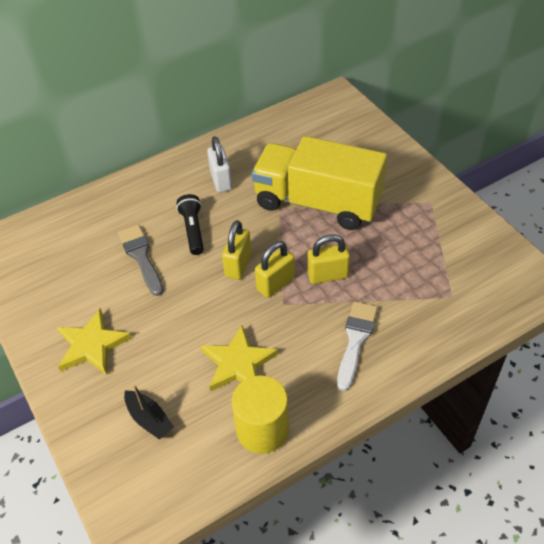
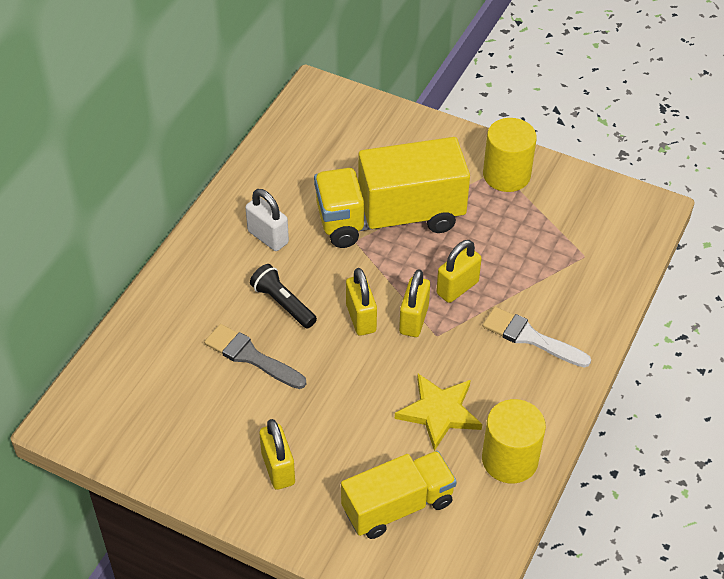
camera: 35 degrees left, 0 degrees up
yellow star [57,308,132,375] -> yellow padlock [259,419,295,490]
black boat [124,385,174,440] -> yellow truck [341,451,457,539]
white brush [337,301,378,391] -> white brush turned 45 degrees counterclockwise [483,307,591,368]
none -> yellow cylinder [483,118,537,192]

